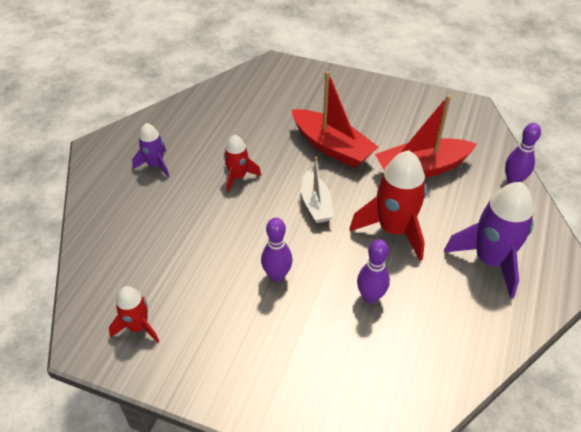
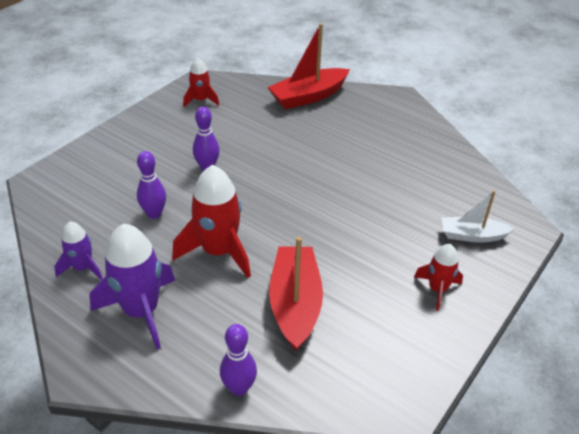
camera: 105 degrees right, 5 degrees down
purple rocket [132,123,170,177] -> purple rocket moved to [54,221,103,280]
red rocket [224,135,261,193] -> red rocket moved to [414,244,463,311]
red boat [292,71,378,168] -> red boat moved to [267,23,350,109]
white boat [301,156,334,223] -> white boat moved to [442,190,514,243]

